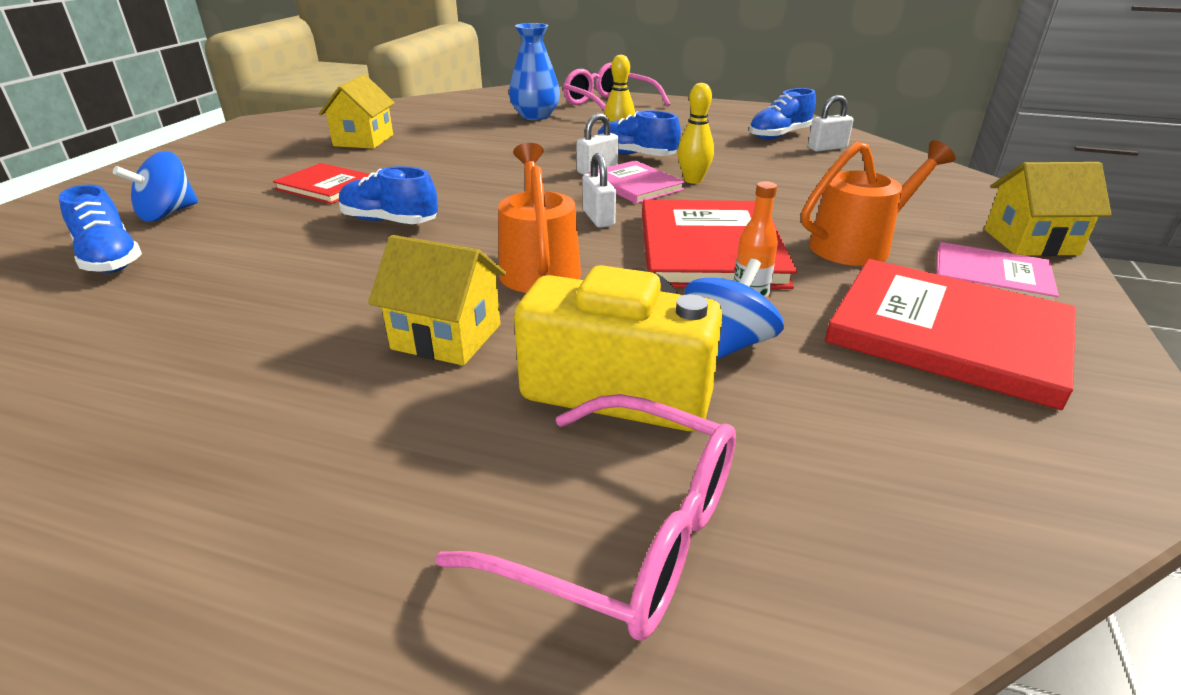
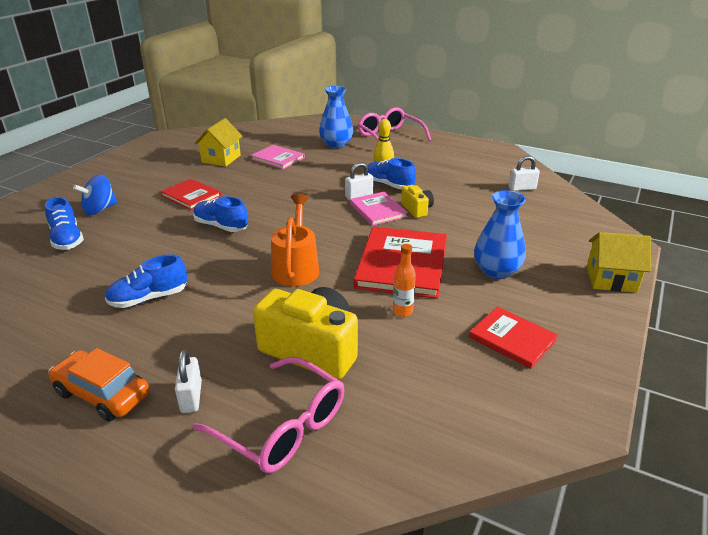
camera: 10 degrees right, 0 degrees up
yellow house [368,235,506,366] -> none
white padlock [583,153,616,228] -> white padlock moved to [175,349,202,413]
yellow bowling pin [677,83,714,184] -> yellow camera [401,185,434,218]
blue spinning top [685,259,784,360] -> none
blue shoe [749,88,816,140] -> blue shoe moved to [105,254,187,308]
orange watering can [801,140,956,266] -> blue vase [474,190,526,279]
red book [825,259,1076,410] -> red book [469,307,558,369], size x0.58
pink book [936,242,1059,301] -> pink book moved to [251,145,305,169]
none -> orange car [48,348,150,422]

